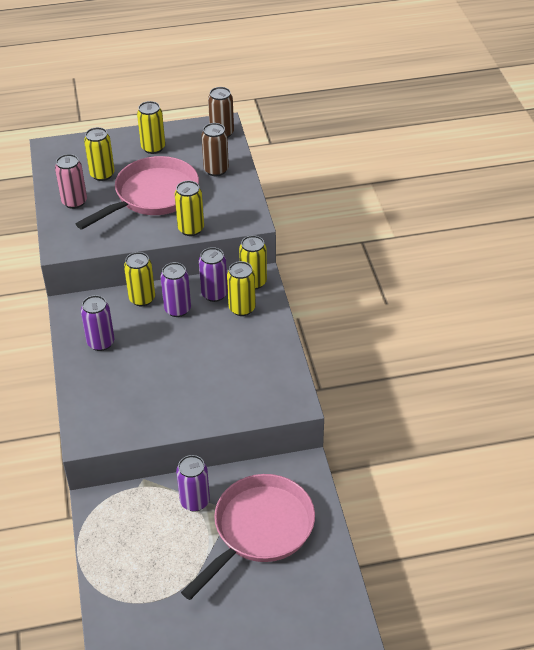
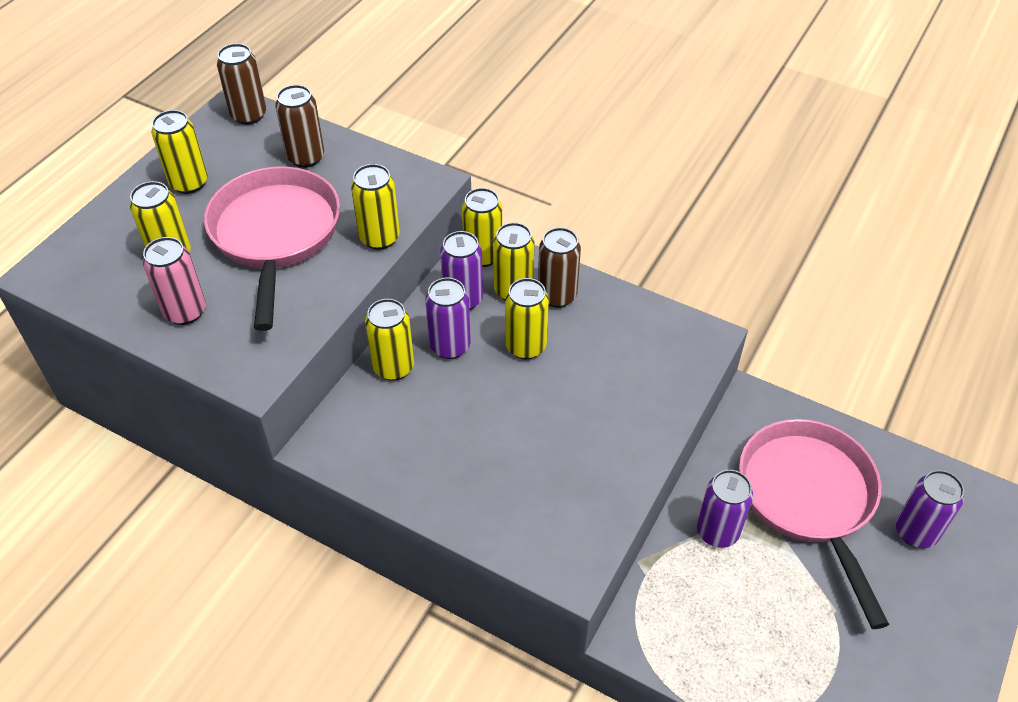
camera: 50 degrees left, 5 degrees up
purple can [81,295,114,351] -> purple can moved to [896,470,964,548]
none -> yellow can [505,278,549,359]
none -> brown can [538,227,581,308]

